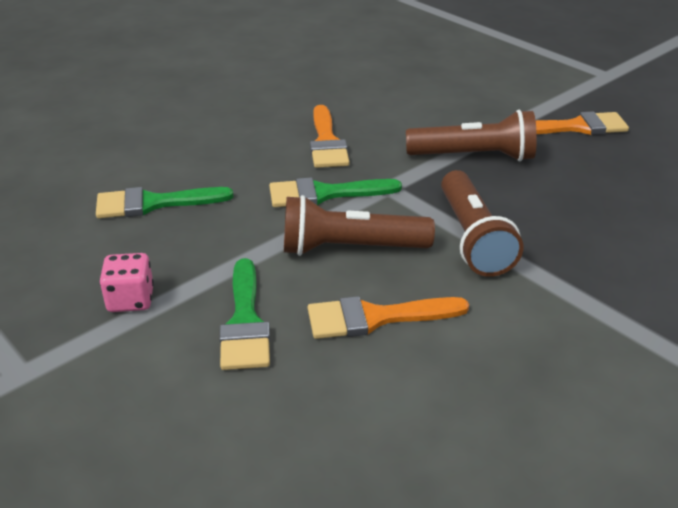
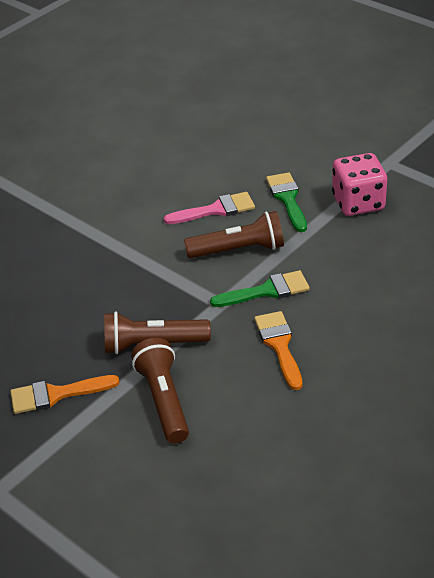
camera: 175 degrees right, 5 degrees up
green brush [96,187,234,218] -> none
pink dice [100,253,154,312] -> pink dice [332,153,387,216], size x1.76
orange brush [308,296,469,339] -> pink brush [164,192,255,224]
brown flashlight [441,170,523,277] -> brown flashlight moved to [131,338,189,443]

